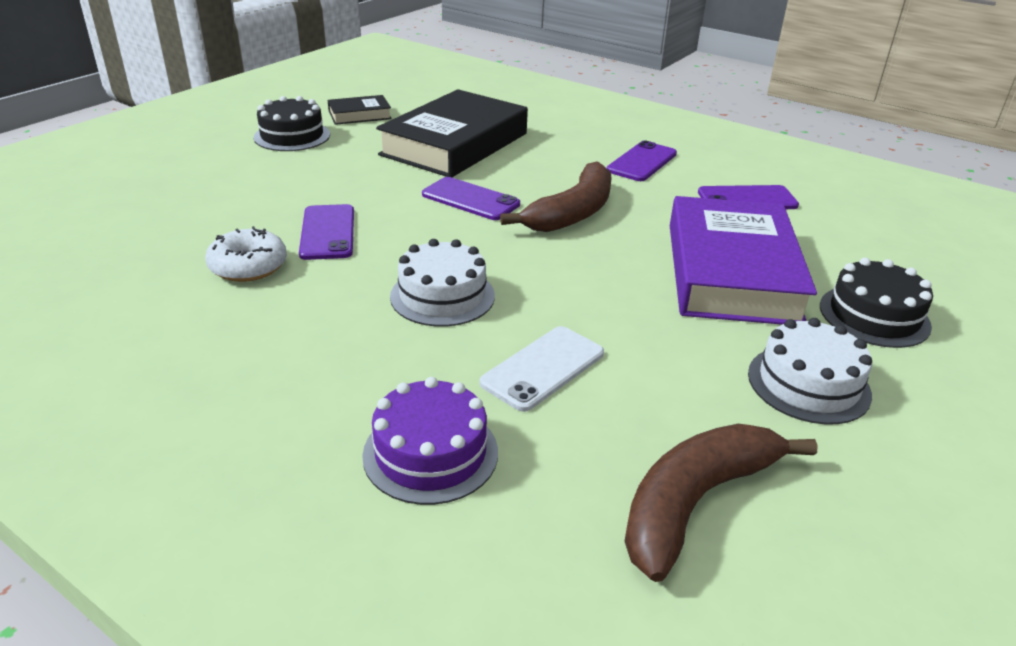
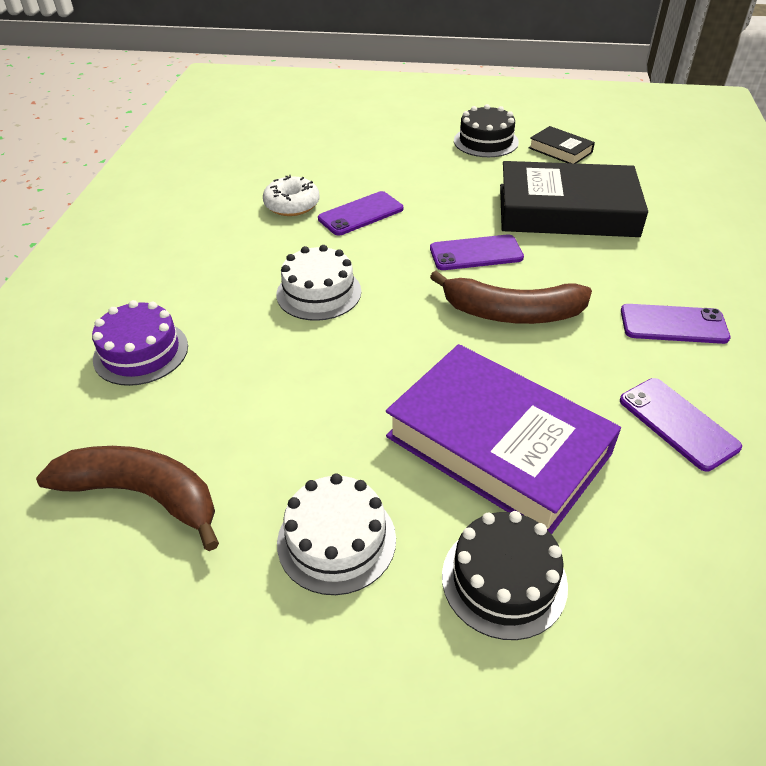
camera: 65 degrees right, 10 degrees up
purple phone [422,177,520,220] -> purple phone turned 75 degrees clockwise [430,235,524,270]
white phone [480,326,604,412] -> none
purple book [670,196,817,325] -> purple book turned 60 degrees clockwise [386,344,621,534]

